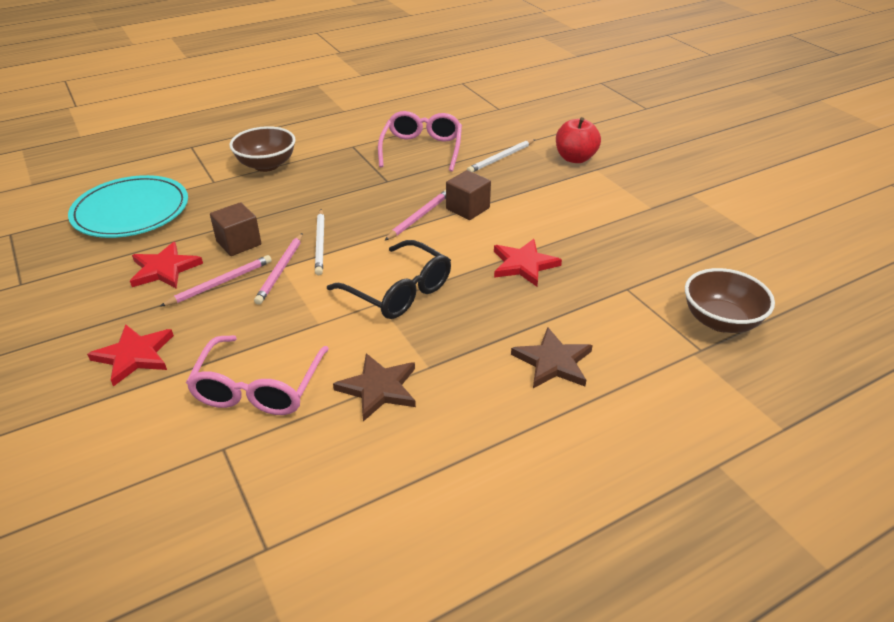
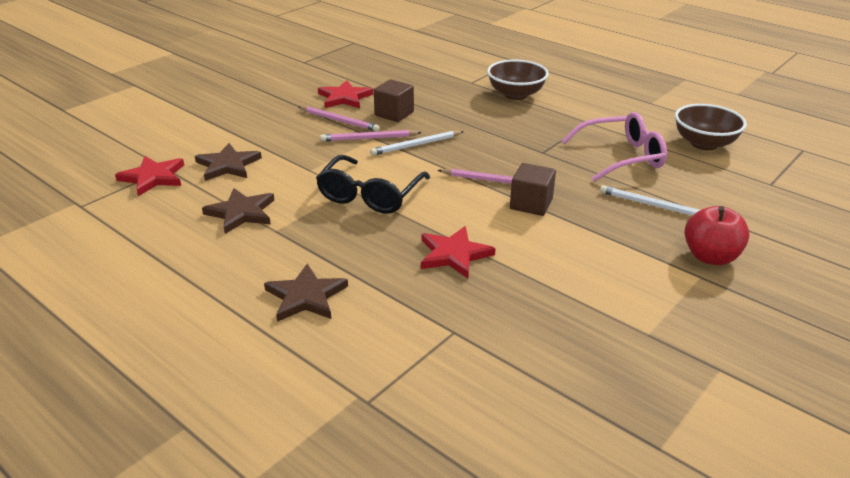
camera: 70 degrees right, 5 degrees down
turquoise plate [68,175,188,238] -> none
red star [87,325,174,387] -> red star moved to [115,156,184,196]
pink glasses [186,335,329,415] -> brown star [195,143,262,181]
brown bowl [685,268,775,333] -> brown bowl moved to [675,104,747,150]

